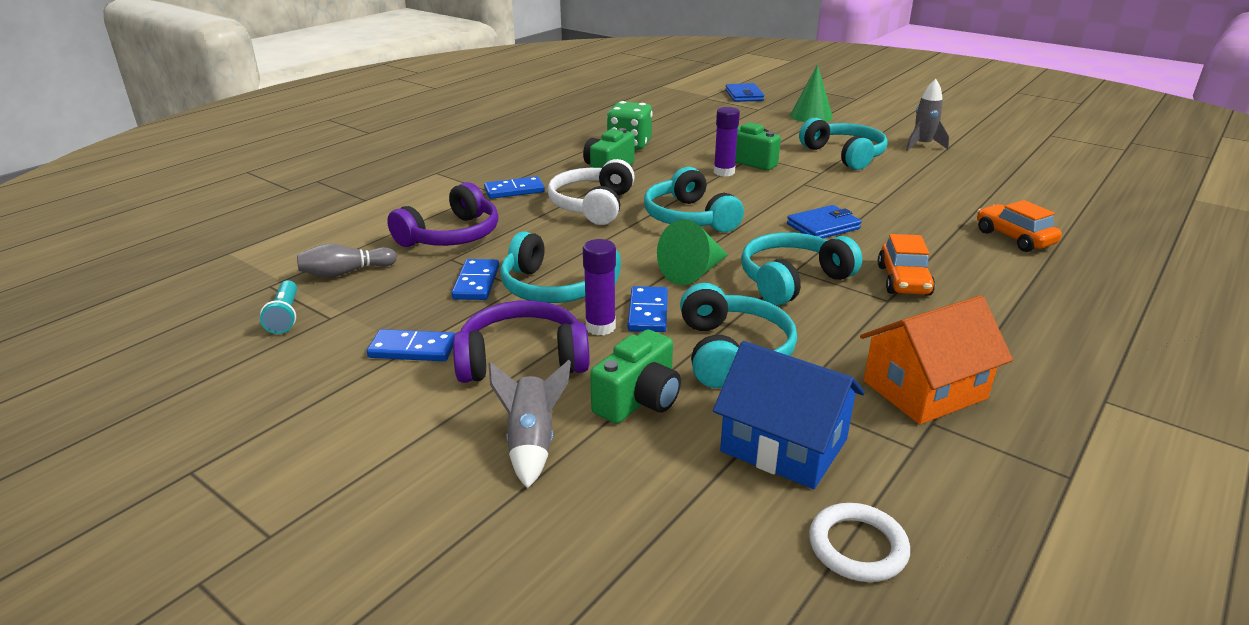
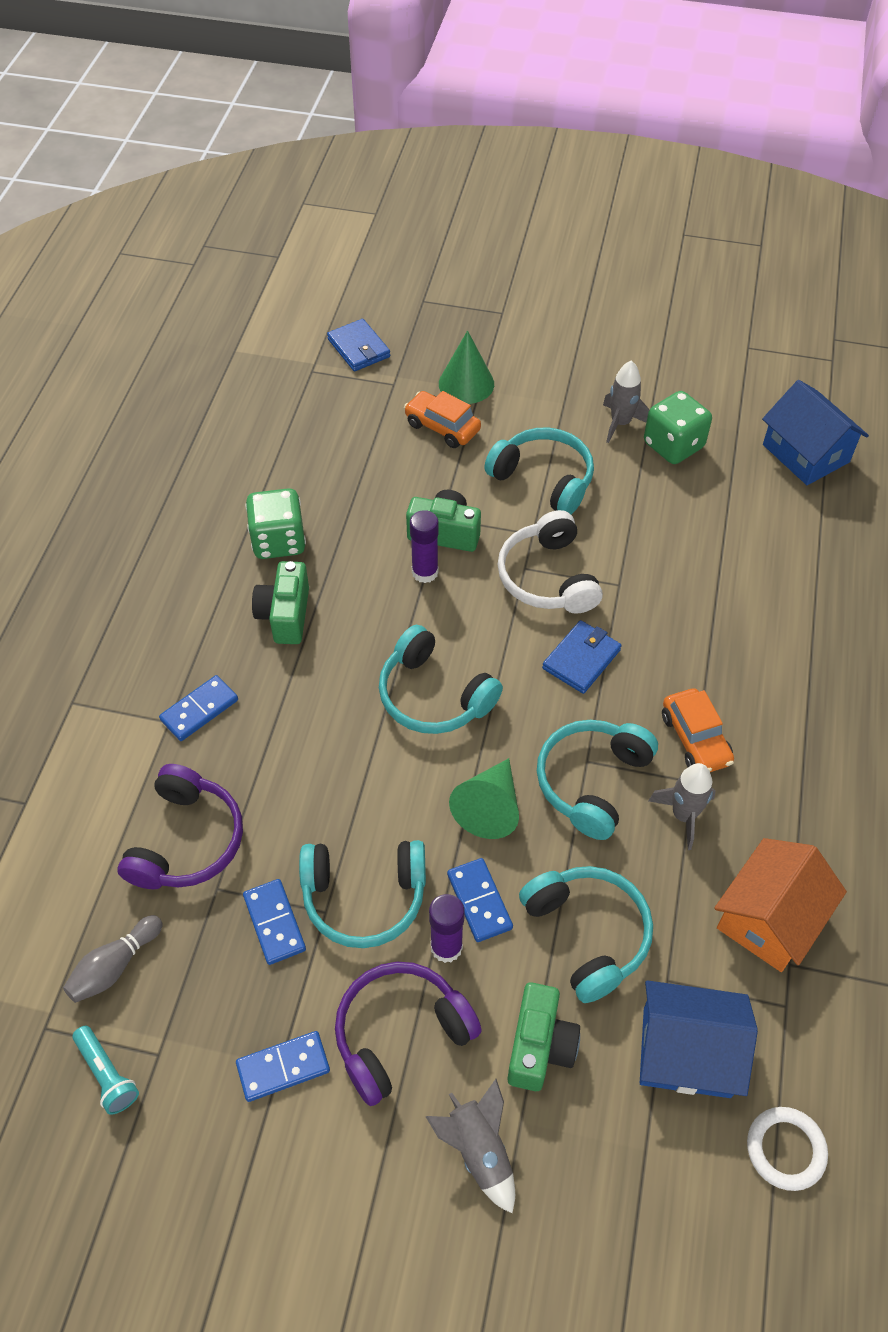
camera: 25 degrees left, 25 degrees up
white headphones [547,159,635,225] -> white headphones moved to [497,510,603,614]
orange car [977,200,1062,252] -> orange car moved to [404,391,481,448]
none -> green dice [644,391,712,464]
none -> grey rocket [649,763,716,850]
none -> blue house [762,380,869,485]

